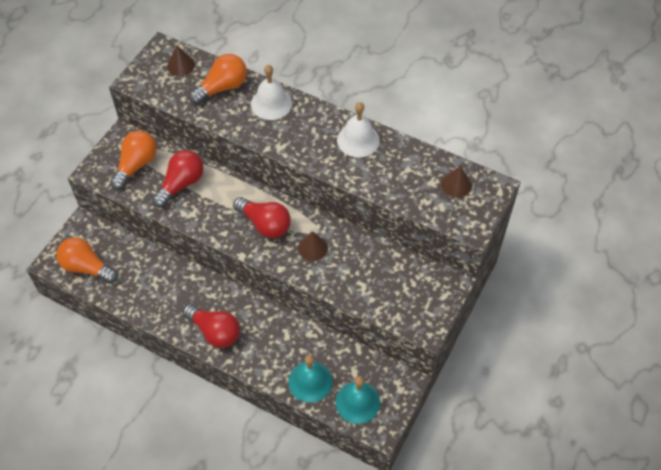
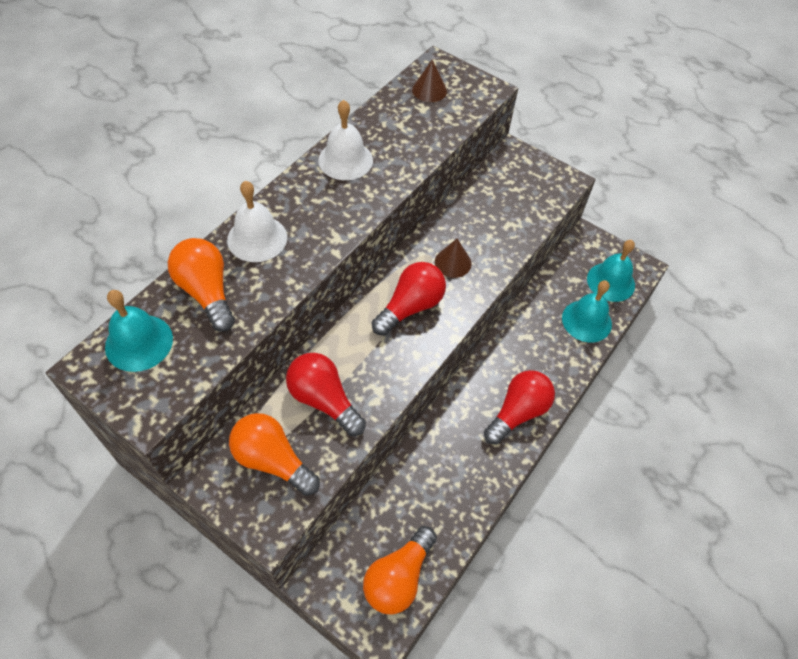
camera: 85 degrees left, 0 degrees up
brown cone [167,45,195,76] -> turquoise bell [105,290,173,372]

